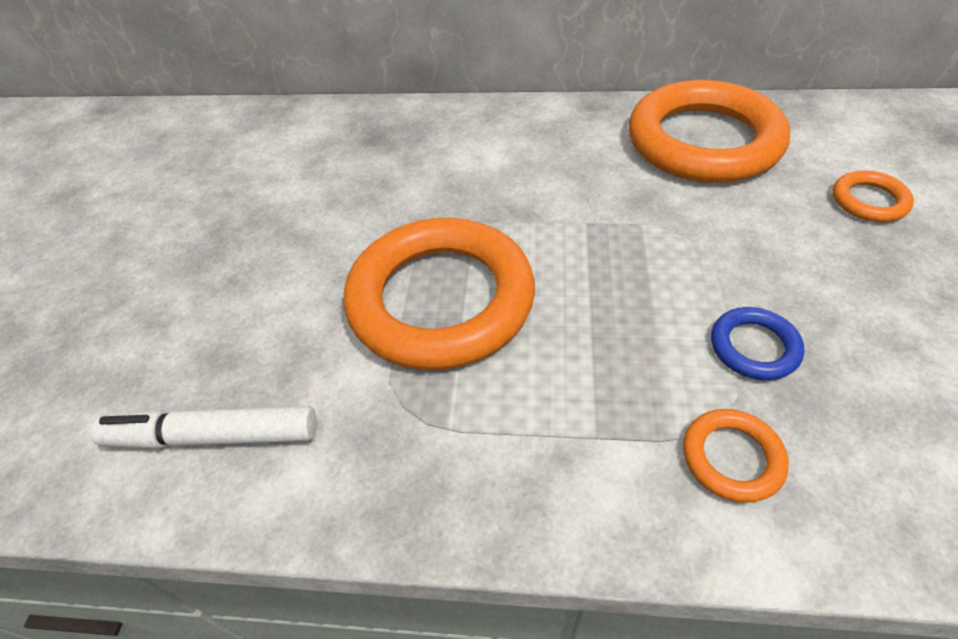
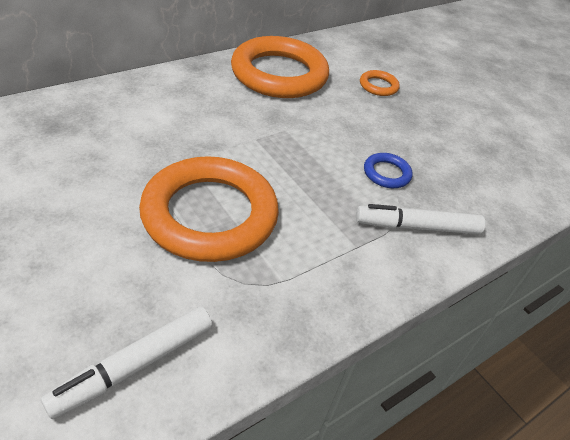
camera: 50 degrees left, 5 degrees down
orange ring [683,409,789,503] -> white marker [356,204,485,234]

